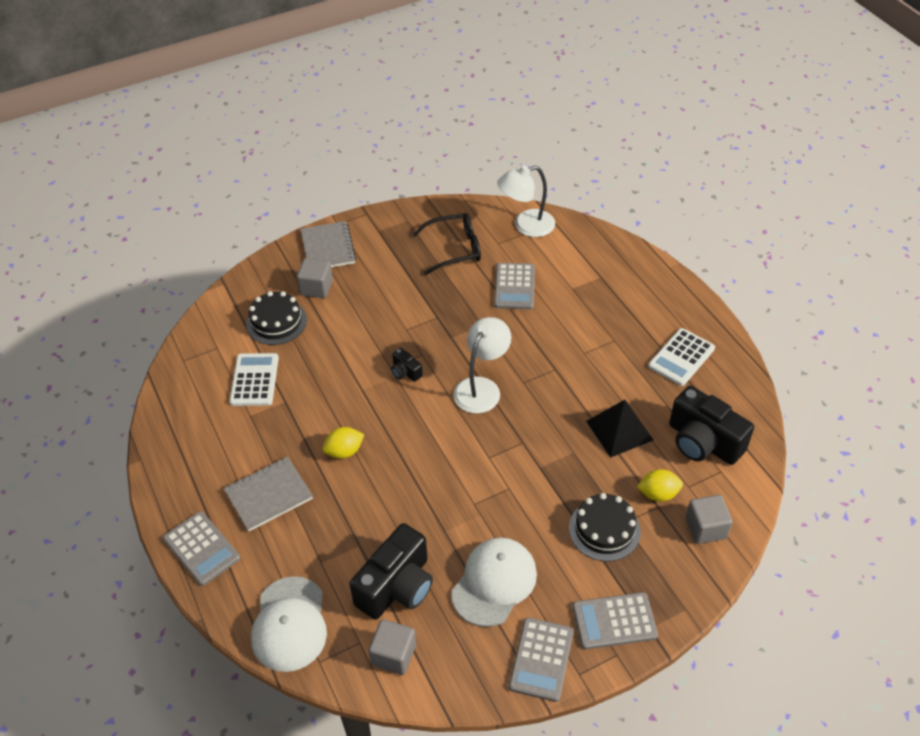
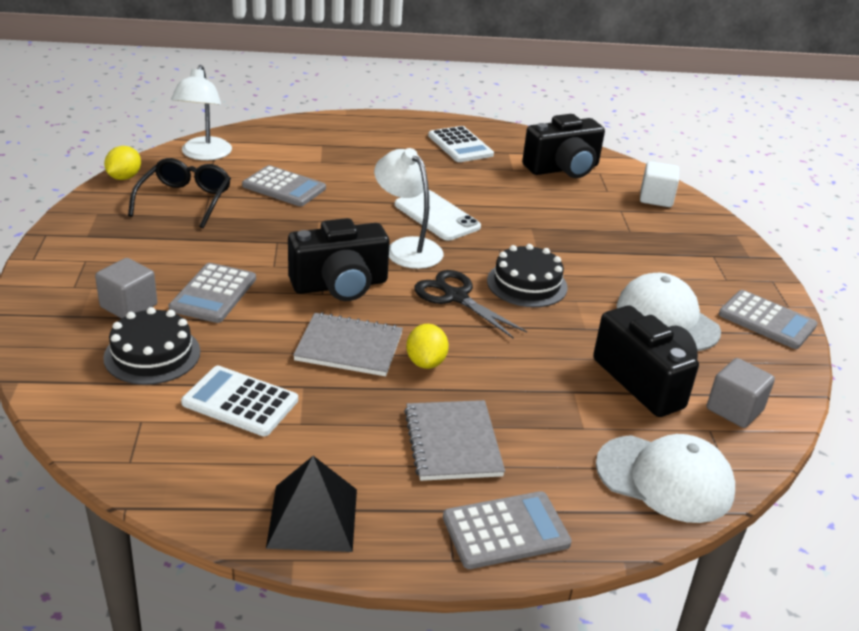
camera: 70 degrees left, 15 degrees down
grey notebook [301,221,356,267] -> grey notebook moved to [293,312,403,376]
black camera [391,348,423,382] -> black camera [288,218,390,301], size x2.22
black cake [569,493,641,561] -> black cake moved to [487,244,568,307]
grey calculator [572,592,658,649] -> grey calculator moved to [168,263,256,323]
black pyramid [586,400,653,458] -> black pyramid moved to [266,456,357,552]
yellow lemon [637,469,683,502] -> yellow lemon moved to [104,146,141,180]
grey cube [686,495,733,544] -> white cube [640,161,679,207]
none -> white phone [395,190,481,241]
none -> black scissors [414,270,527,339]

